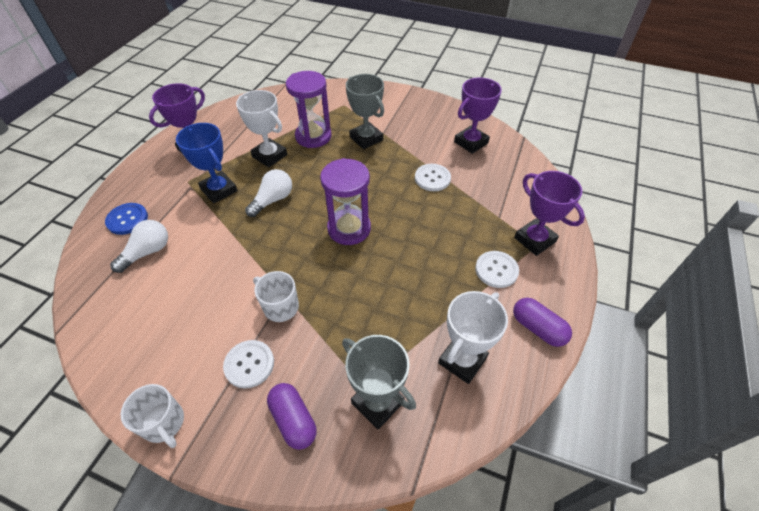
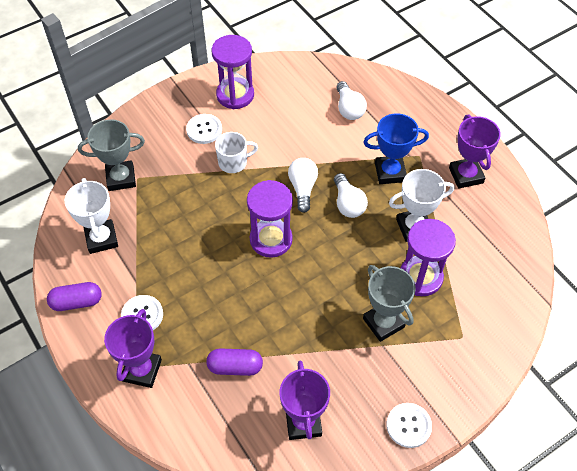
camera: 125 degrees right, 5 degrees up
blue button [105,203,148,235] -> none
white mug [121,384,184,448] -> none
purple capsule [267,383,316,450] -> purple capsule moved to [206,348,263,376]
grey trophy [346,74,384,149] -> grey trophy turned 60 degrees clockwise [363,265,416,342]
white button [415,164,451,191] -> white button moved to [387,403,432,448]
purple trophy [514,171,585,256] -> purple trophy turned 75 degrees counterclockwise [104,309,162,388]
none -> purple hourglass [212,35,254,109]
none -> white light bulb [288,158,318,213]

